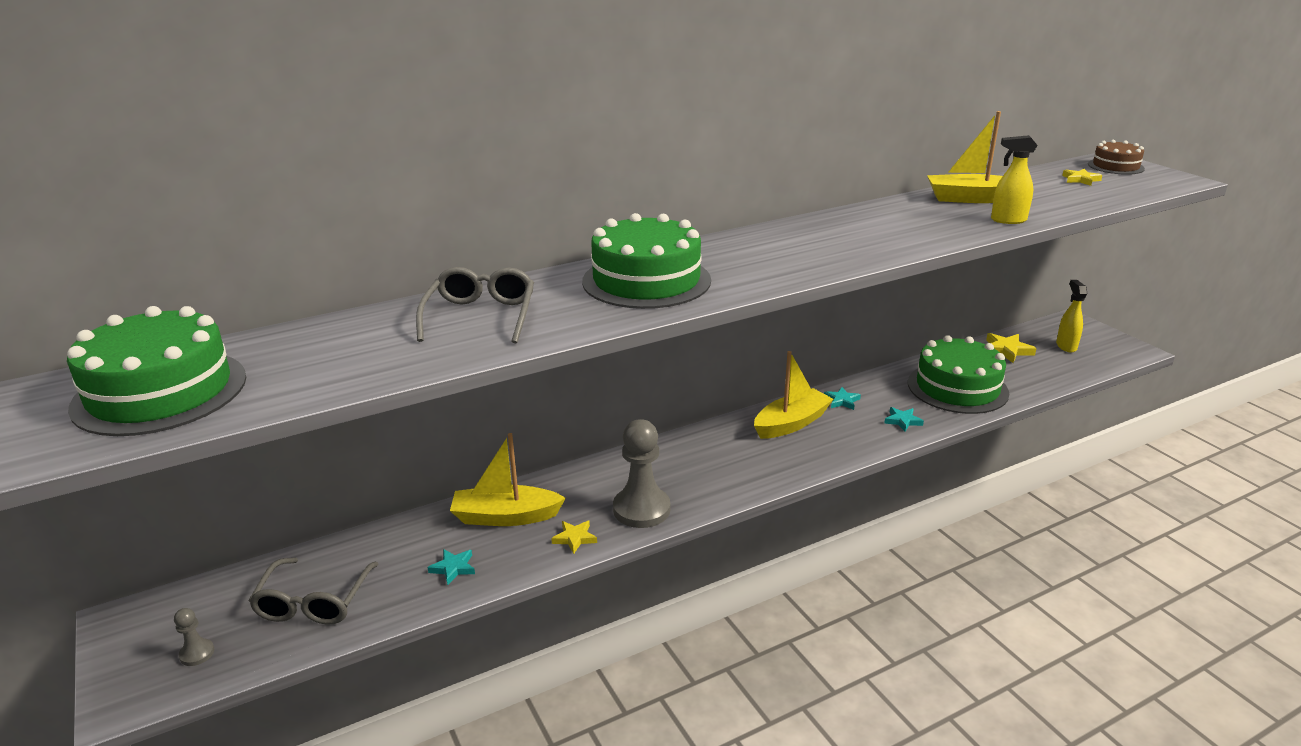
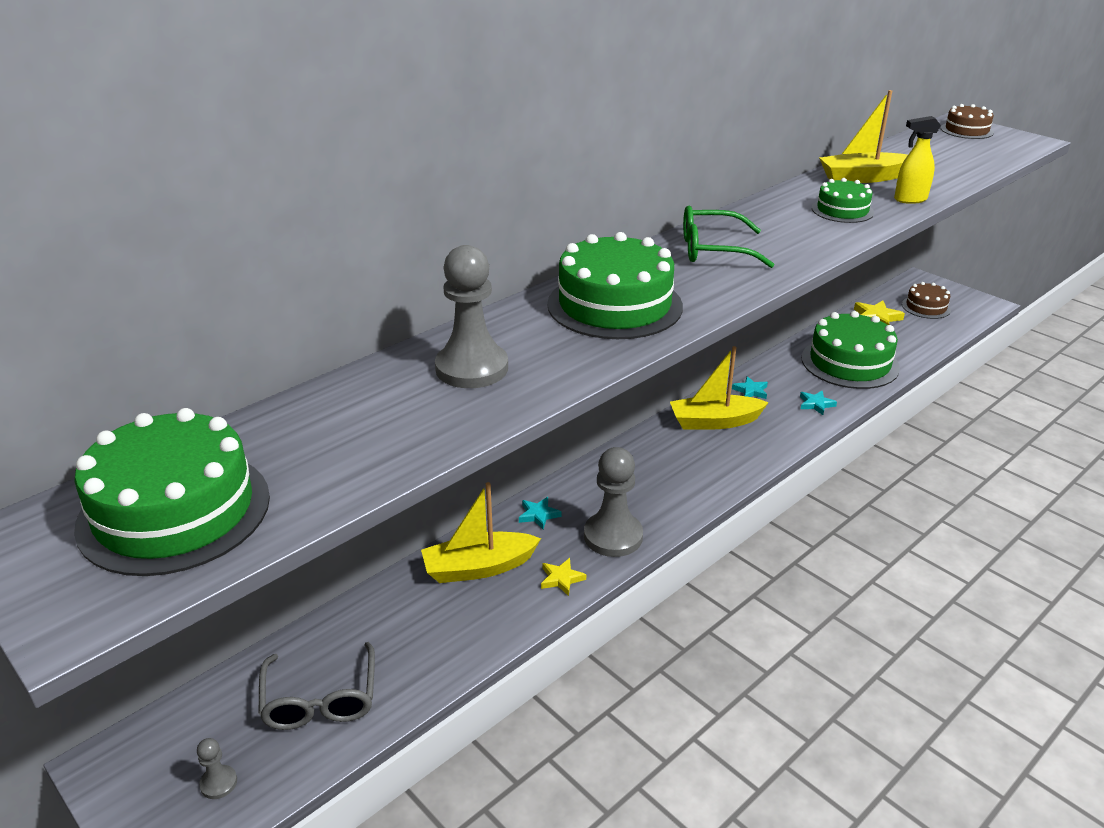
camera: 15 degrees left, 5 degrees up
grey glasses [416,267,534,344] -> grey pawn [435,245,508,388]
turquoise star [427,549,475,585] -> turquoise star moved to [519,497,562,530]
yellow boat [754,351,834,439] -> yellow boat turned 135 degrees counterclockwise [670,346,769,430]
yellow spray bottle [1056,280,1087,352] -> brown cake [902,282,951,319]
yellow star [1062,169,1103,186] -> none
none -> green glasses [683,206,775,268]
none -> green cake [812,178,874,223]

